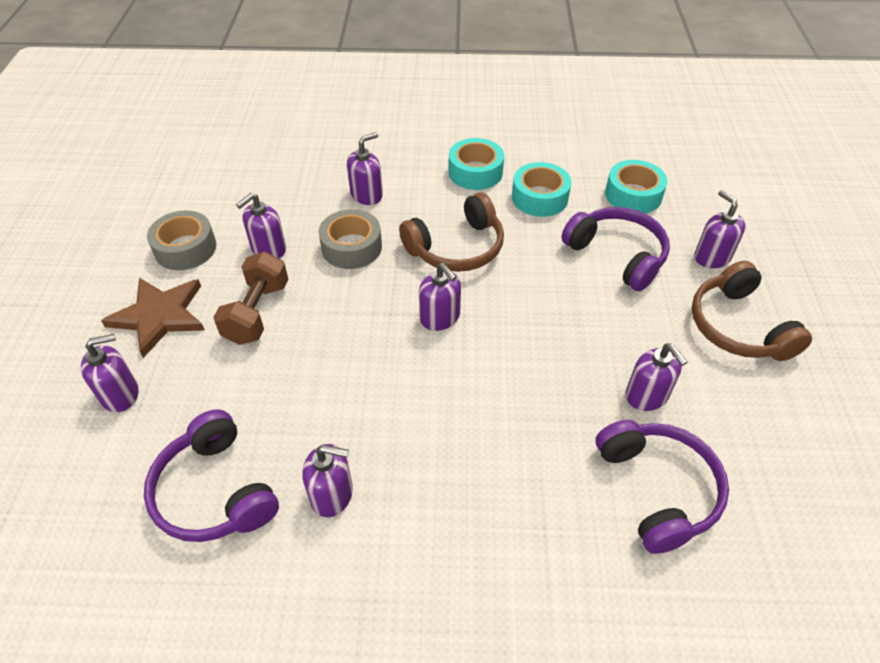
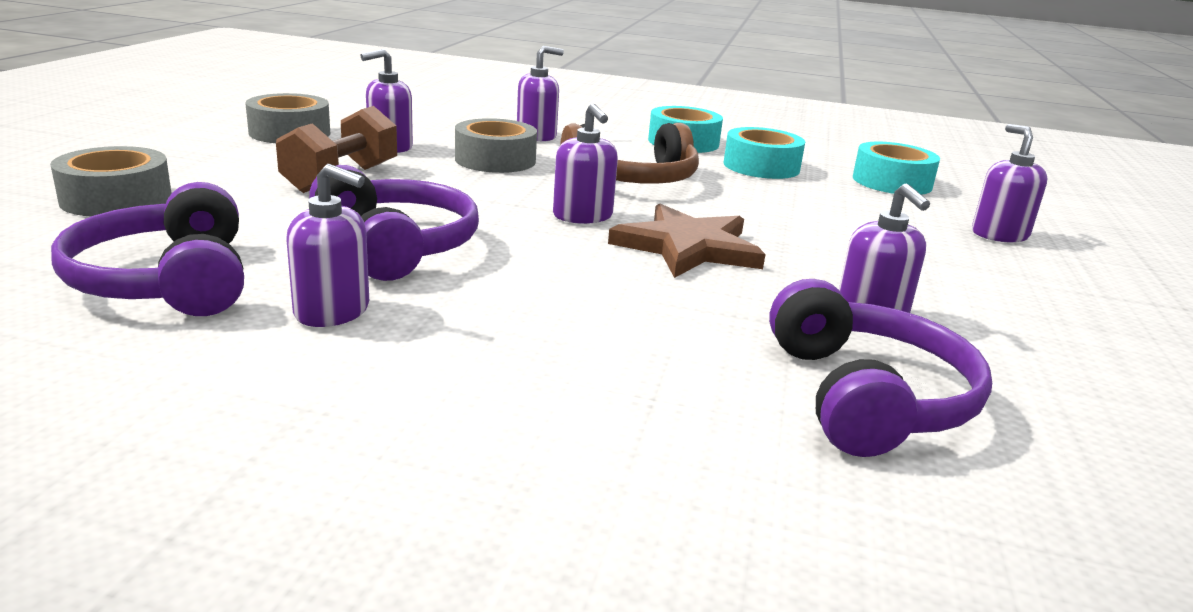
camera: 10 degrees right, 25 degrees down
purple soap dispenser [81,334,139,412] -> grey tape [50,146,172,216]
brown star [101,278,205,358] -> brown star moved to [608,203,766,278]
purple headphones [562,207,670,291] -> purple headphones moved to [309,165,479,281]
brown headphones [691,261,812,361] -> none

